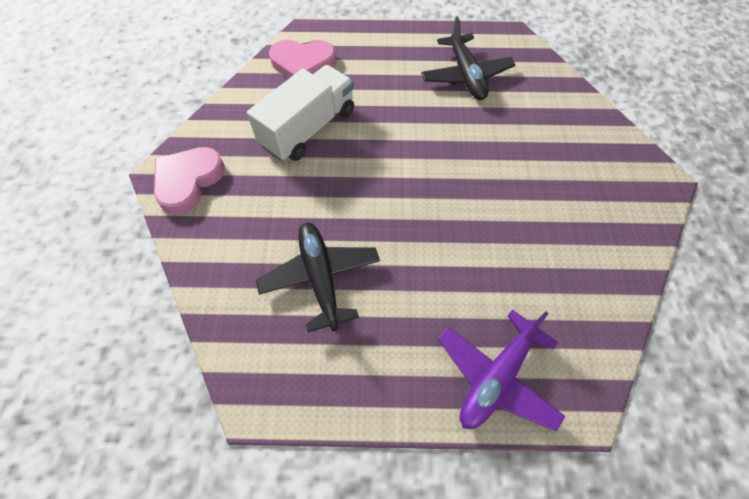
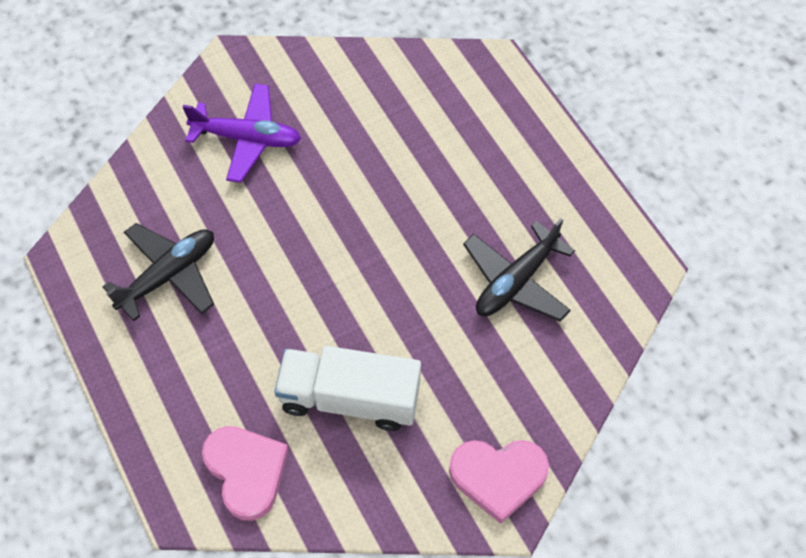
camera: 120 degrees left, 0 degrees up
purple plane [438,309,565,431] -> purple plane moved to [183,84,301,183]

